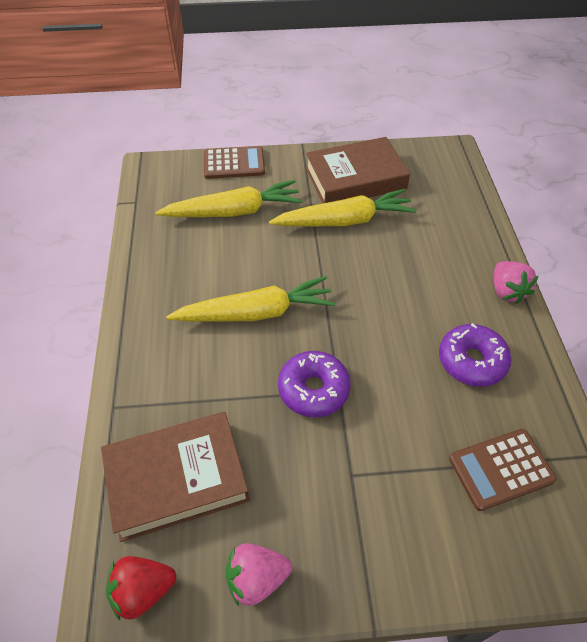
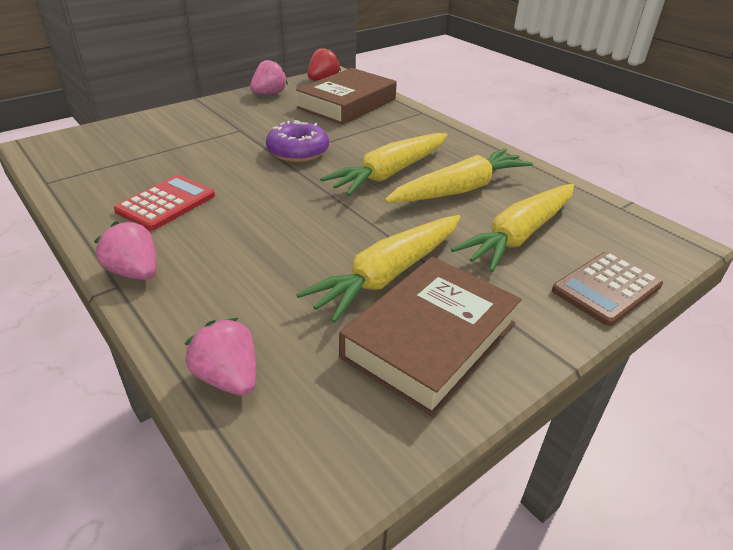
camera: 145 degrees right, 15 degrees down
purple donut [439,323,511,387] -> red calculator [114,175,215,231]
brown calculator [449,429,557,511] -> none
none -> pink strawberry [185,318,256,396]
none -> yellow carrot [385,148,533,203]

